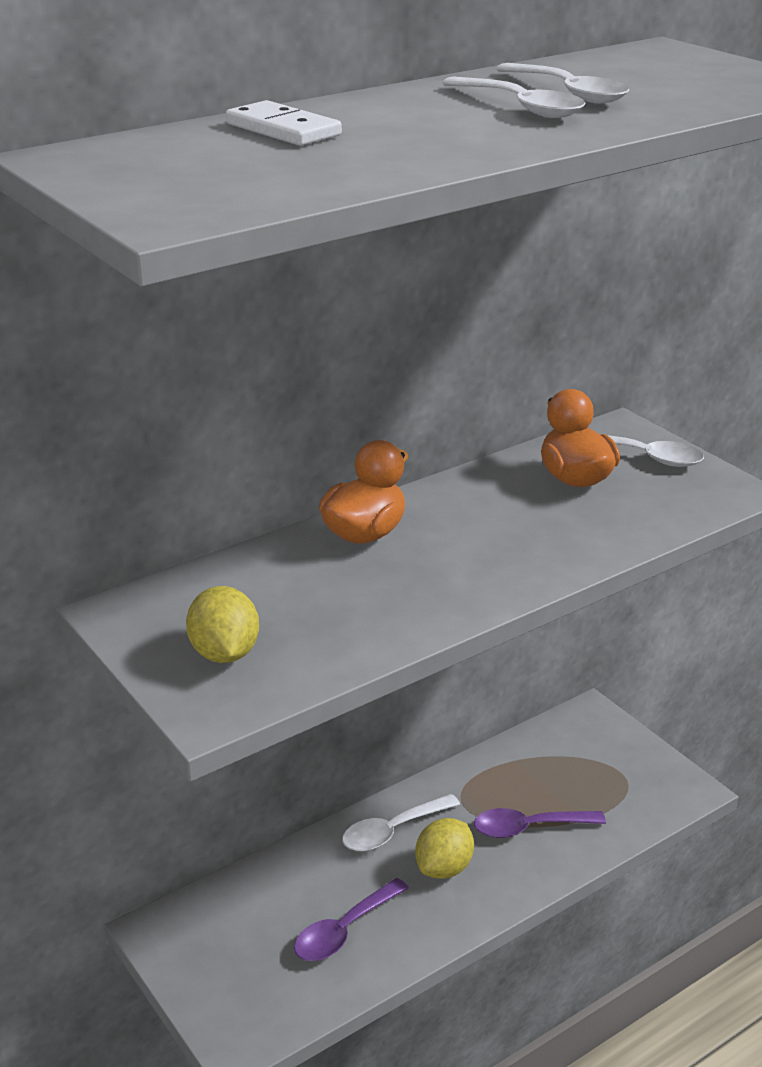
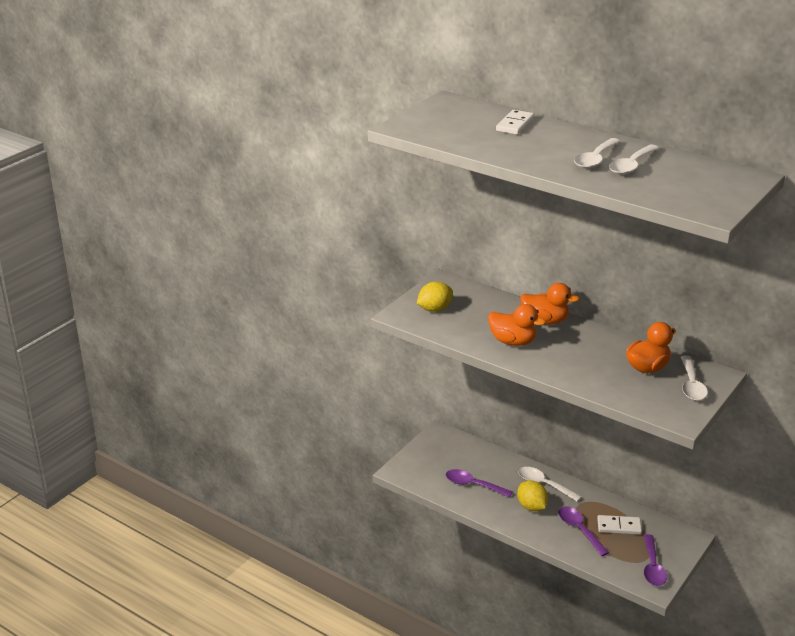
camera: 70 degrees right, 0 degrees up
yellow lemon [415,818,474,879] -> yellow lemon turned 45 degrees clockwise [517,481,548,511]
none -> orange duck [488,304,546,346]
none -> white domino [597,515,642,535]
none -> purple spoon [643,534,667,586]

